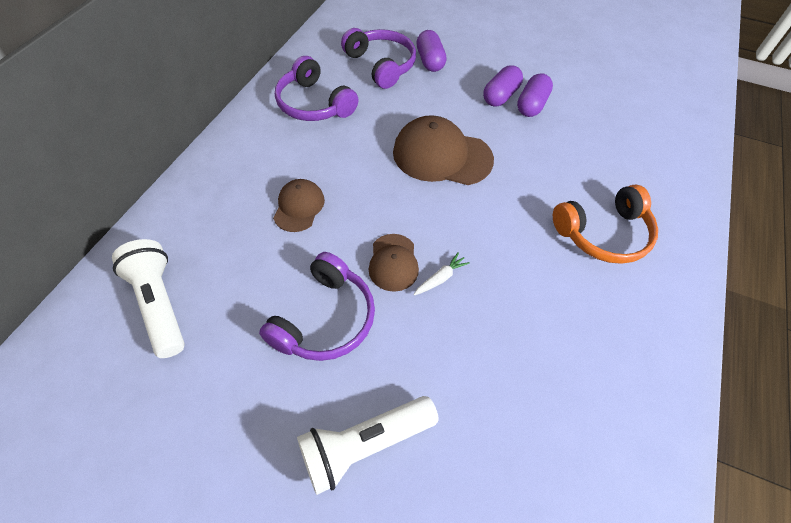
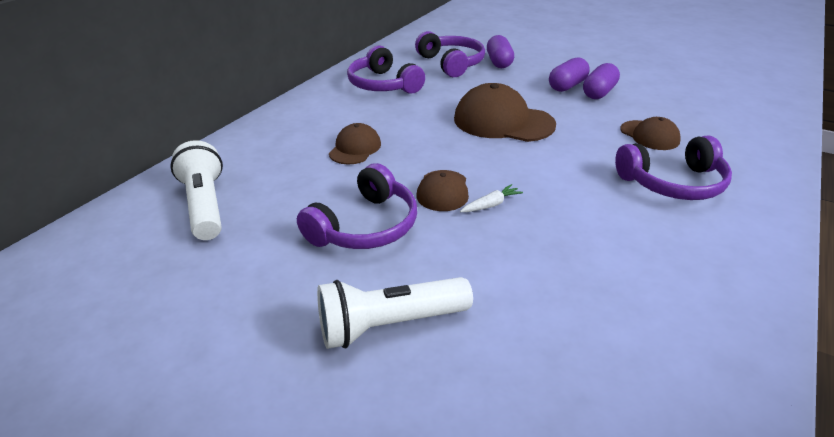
camera: 10 degrees right, 20 degrees down
orange headphones [553,184,658,264] -> purple headphones [615,135,732,200]
none -> brown cap [620,117,681,150]

